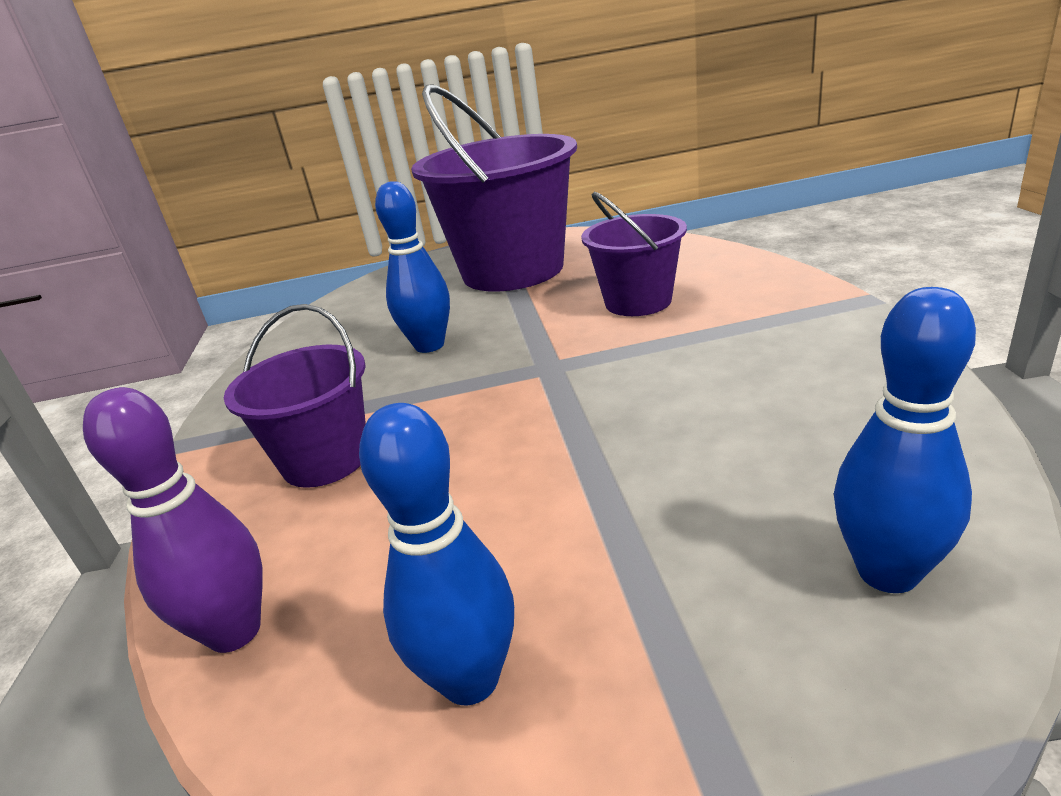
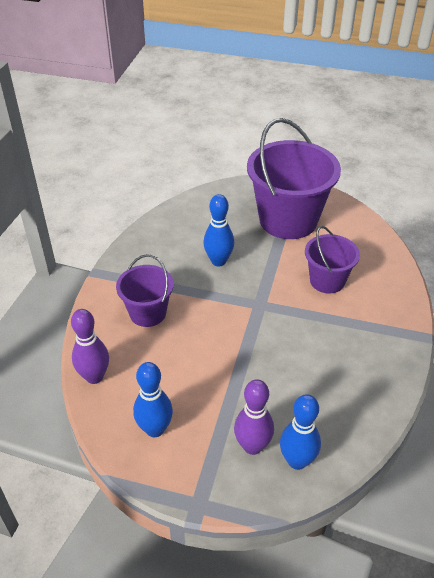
camera: 20 degrees right, 15 degrees up
none -> purple bowling pin [234,379,274,455]

